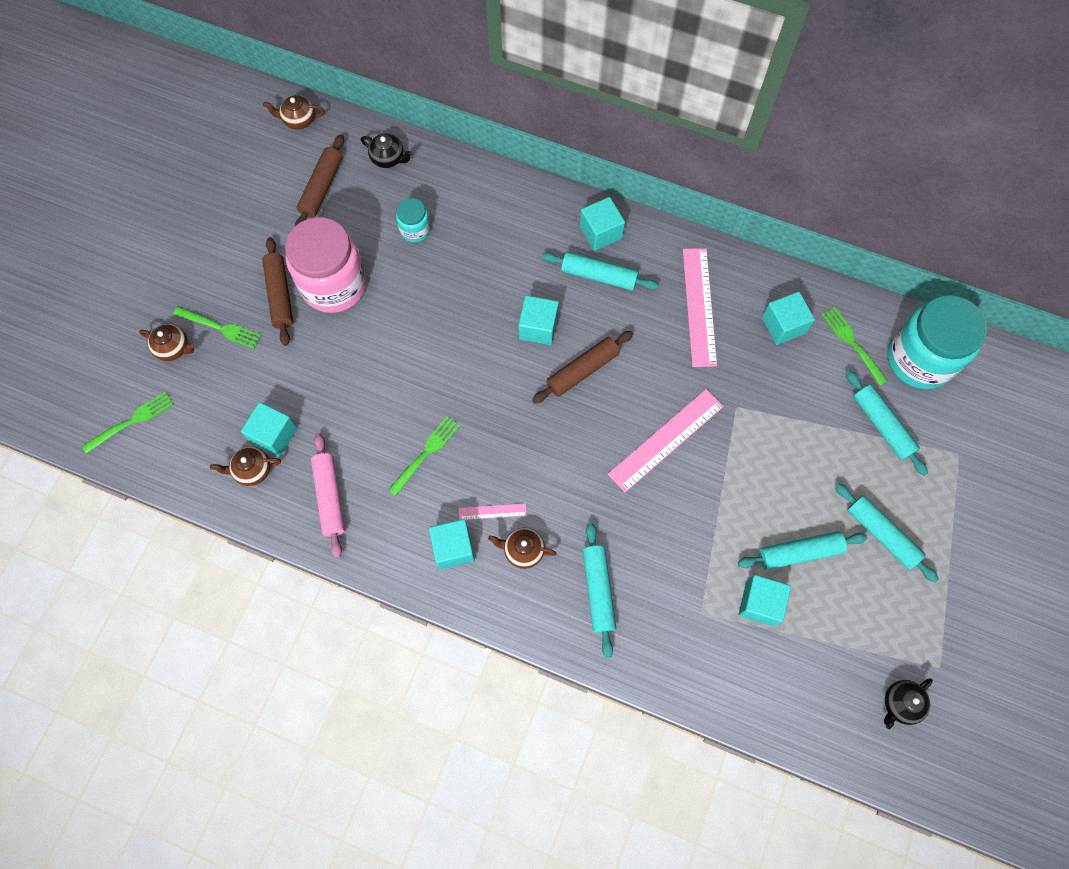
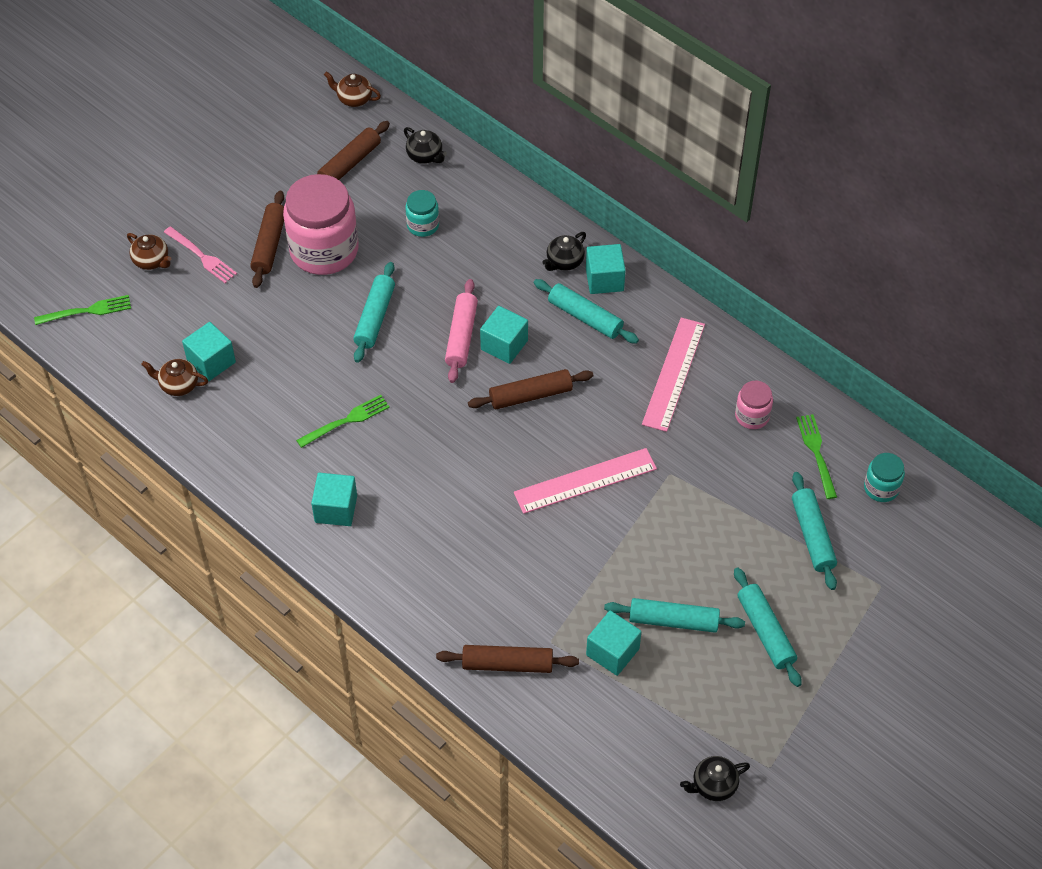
camera: 20 degrees right, 15 degrees down
green fork [173,306,261,349] -> pink fork [164,226,237,283]
pink rolling pin [311,433,345,558] -> pink rolling pin moved to [445,279,478,383]
pink ruler [459,503,527,520] -> none
brown teapot [488,528,557,569] -> none
turquoise rolling pin [582,523,616,658] -> turquoise rolling pin moved to [353,262,395,363]
turquoise cube [762,292,815,345] -> pink jar [735,381,773,429]
turquoise jar [888,295,987,389] -> turquoise jar [864,453,905,502], size x0.47
none -> brown rolling pin [436,645,579,673]
none -> black teapot [542,232,586,271]

